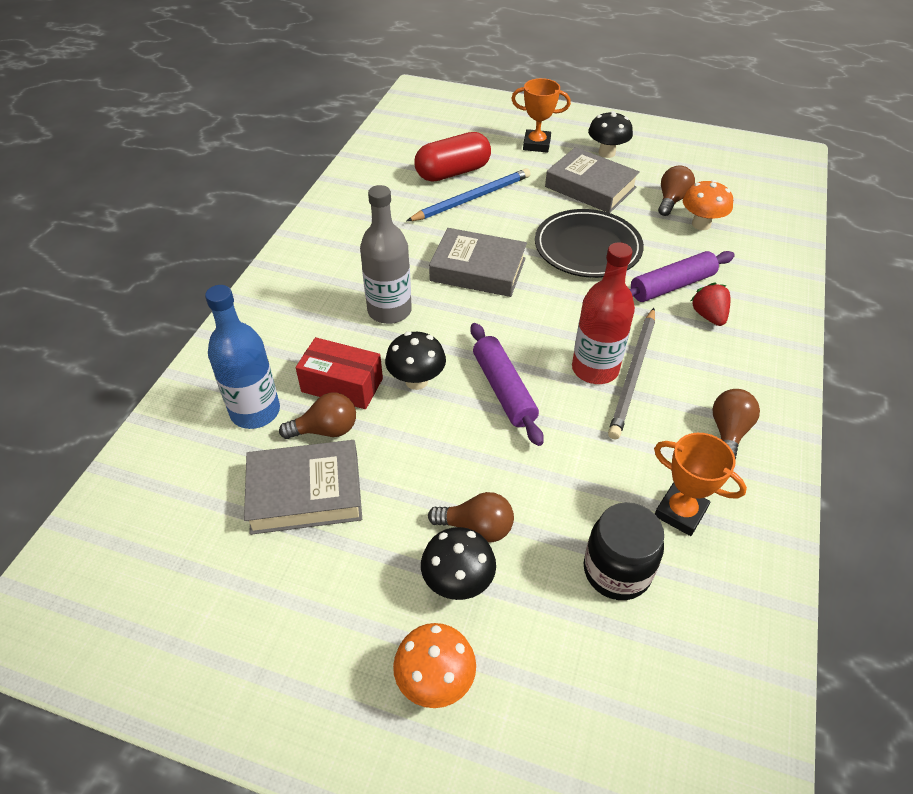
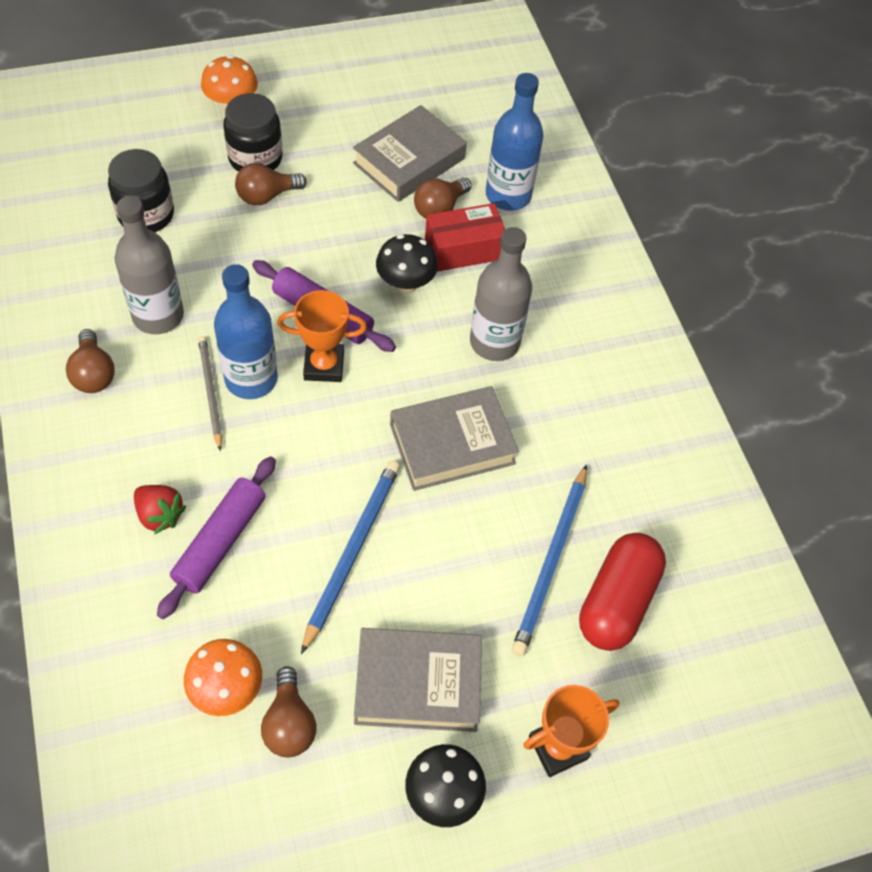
camera: 140 degrees right, 10 degrees up
black mushroom [421,527,496,600] -> black jar [223,93,283,172]
black plate [535,209,644,278] -> blue pencil [301,461,400,654]
red bottle [572,242,635,384] -> blue bottle [214,264,278,399]
grey pencil [608,308,655,440] -> grey pencil [198,336,222,451], size x0.66
orange trophy [654,433,747,536] -> orange trophy moved to [277,290,367,382]
none -> grey bottle [115,196,184,334]

